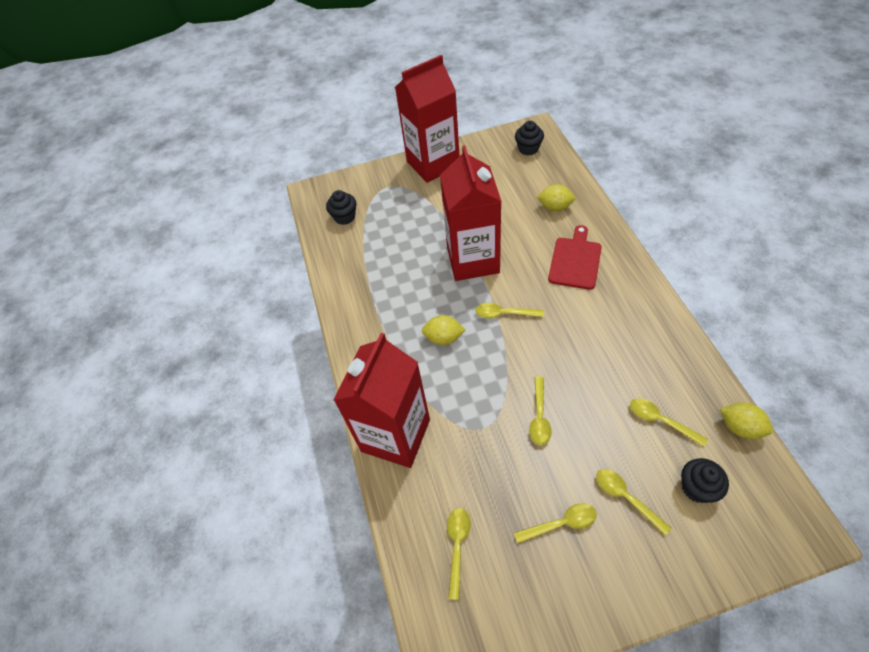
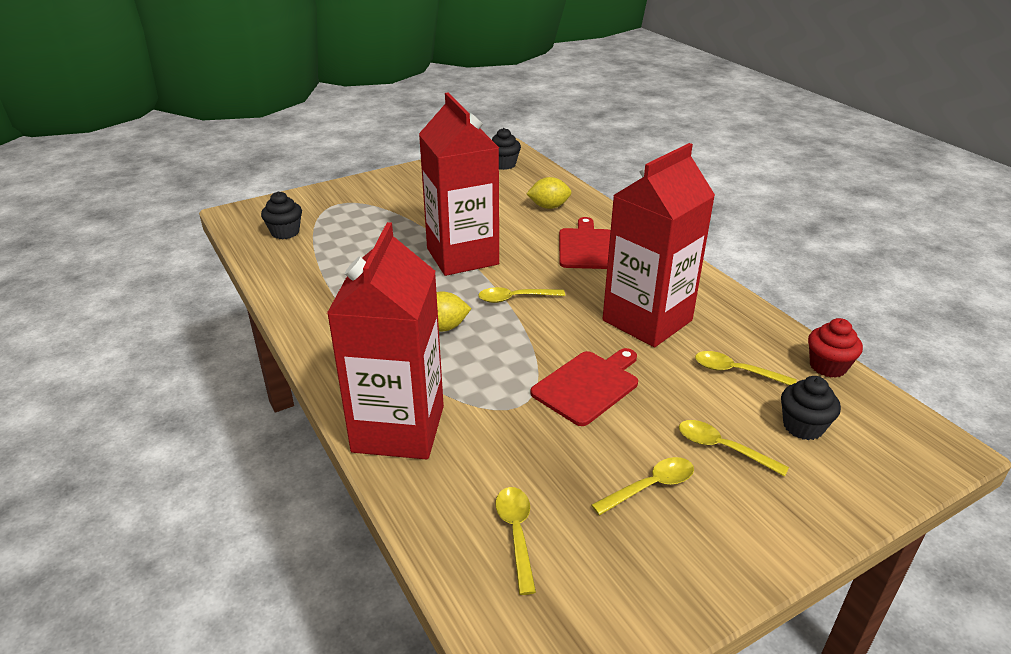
camera: 20 degrees left, 20 degrees down
red carton [395,55,460,183] -> red carton moved to [603,143,715,347]
yellow spoon [529,376,552,445] -> red cutting board [530,348,638,426]
yellow lemon [720,403,773,439] -> red cupcake [808,318,863,378]

